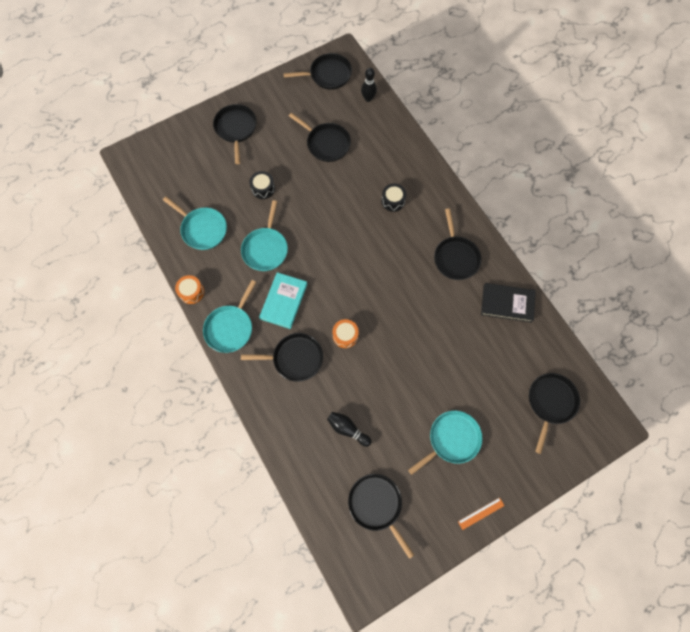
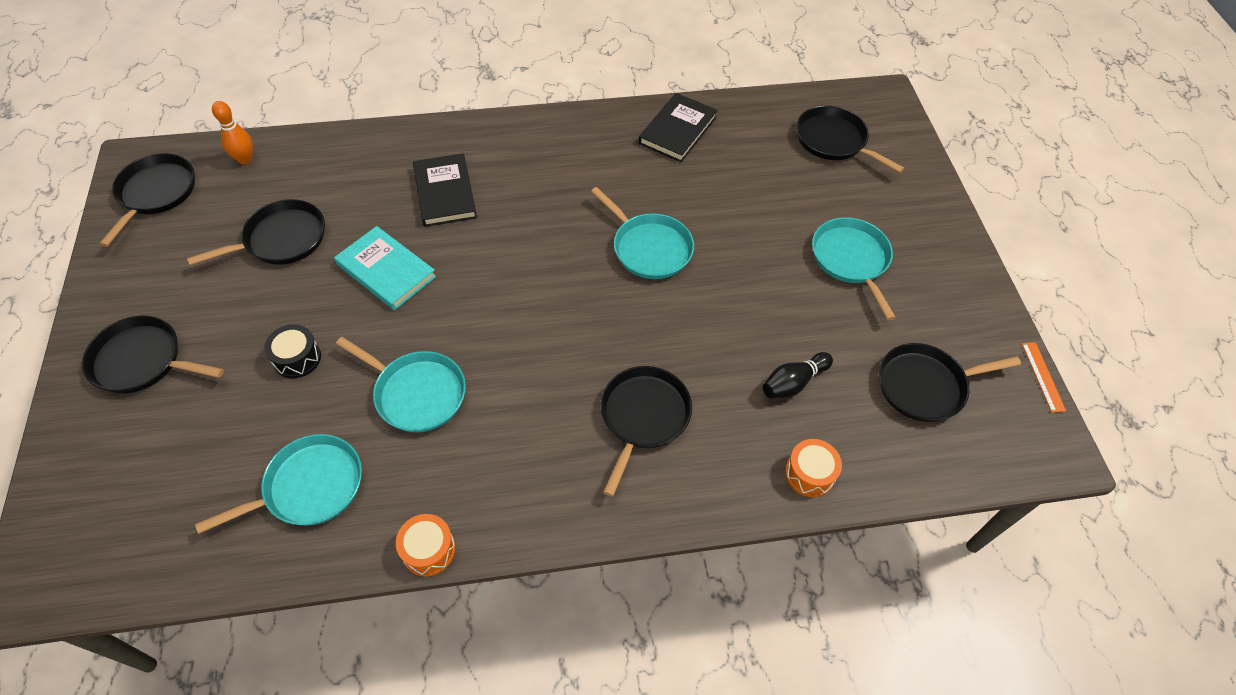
camera: 70 degrees left, 15 degrees down
turquoise pan [203,280,256,353] -> turquoise pan moved to [591,187,694,279]
turquoise book [259,272,307,329] -> turquoise book moved to [334,226,436,310]
orange drum [333,319,359,348] -> orange drum moved to [785,439,842,497]
black bowling pin [361,68,377,102] -> orange bowling pin [212,101,253,164]
black drum [381,184,406,212] -> black book [413,153,477,227]
black pan [434,209,481,280] -> none
orange ruler [458,497,505,530] -> orange ruler moved to [1022,342,1066,413]

